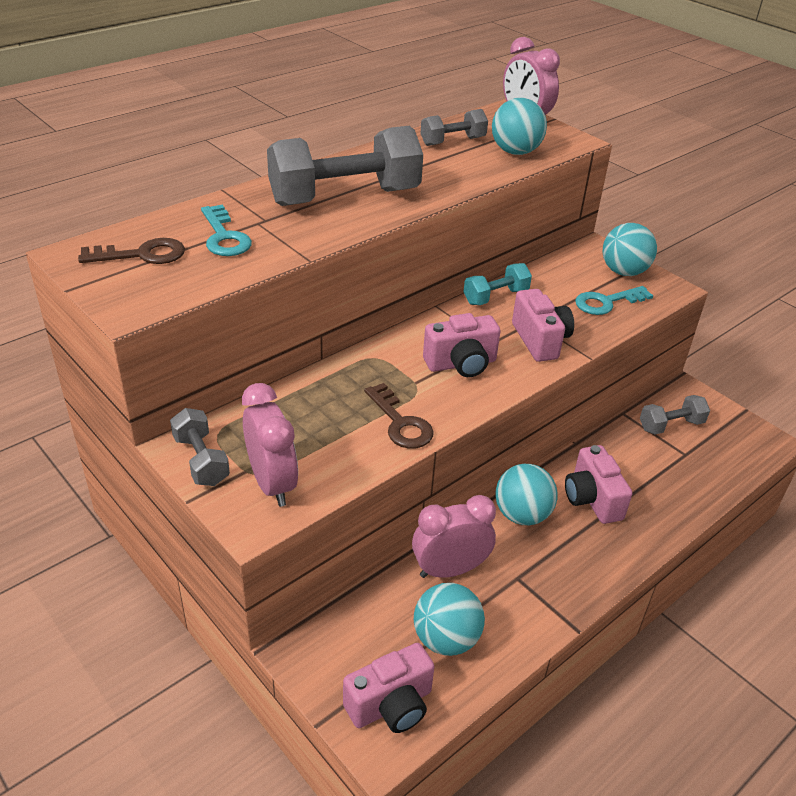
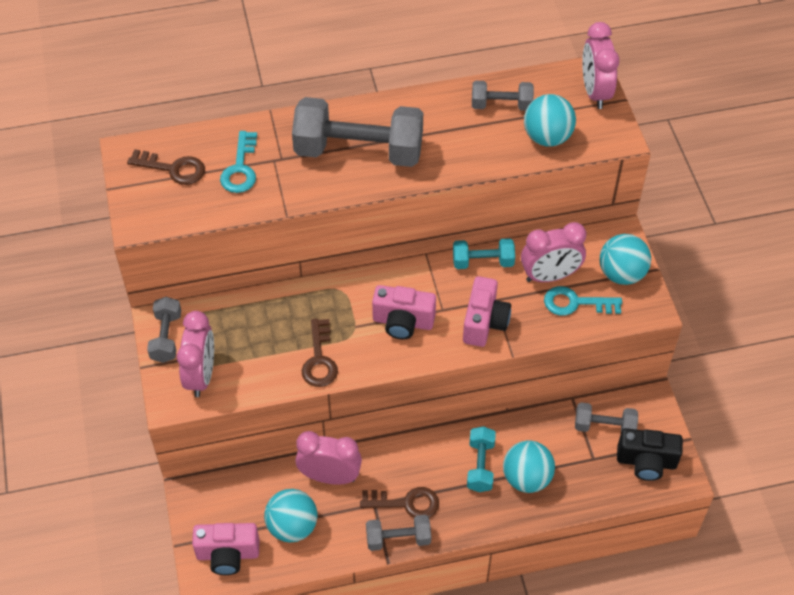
camera: 30 degrees right, 15 degrees up
turquoise ball [495,464,558,525] -> turquoise ball moved to [503,440,555,493]
pink camera [565,445,632,524] -> turquoise dumbbell [467,426,496,492]
none -> brown key [360,487,439,518]
none -> grey dumbbell [366,515,431,551]
none -> pink clock [521,222,586,282]
none -> black camera [617,428,683,481]

